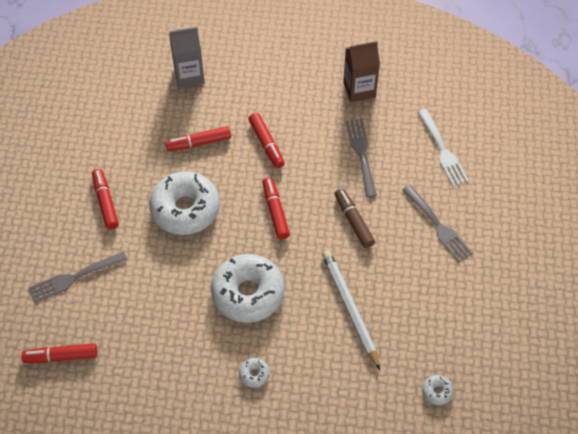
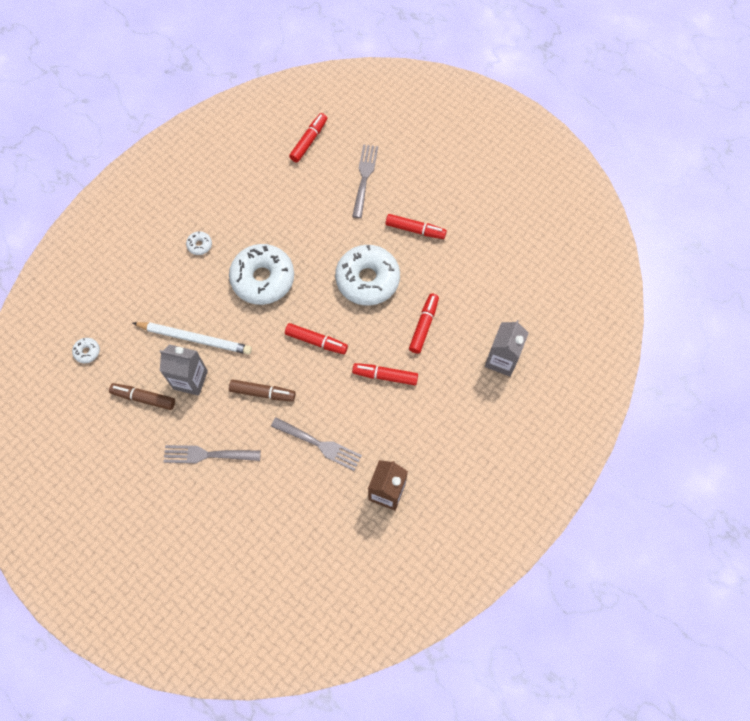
camera: 125 degrees right, 10 degrees up
white fork [418,109,469,186] -> none
none -> brown marker [109,383,175,410]
none -> grey carton [160,344,208,396]

